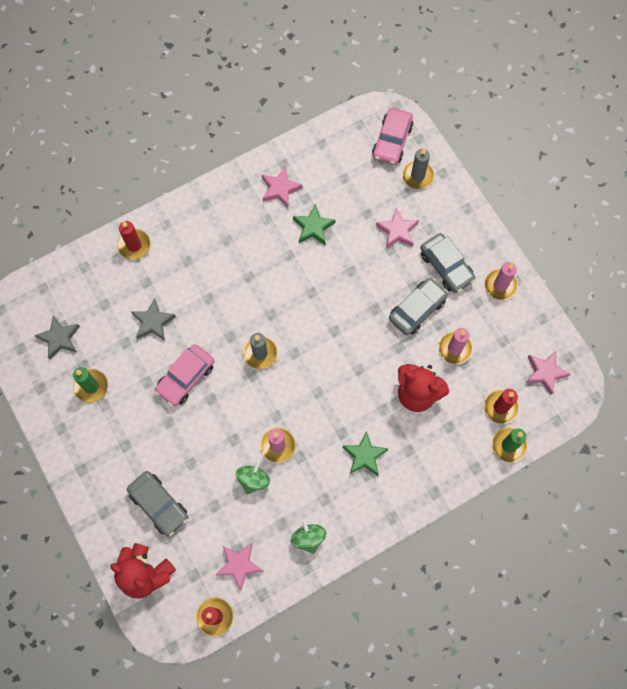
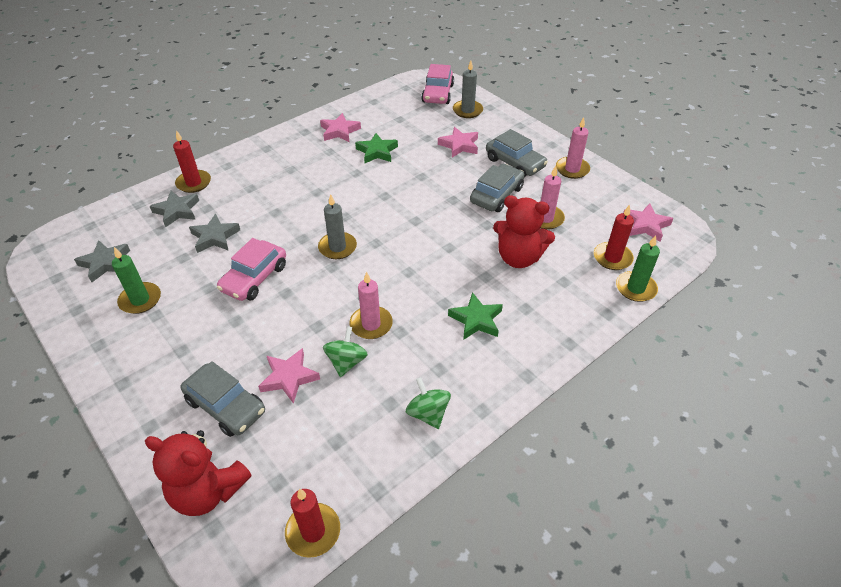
camera: 10 degrees left, 25 degrees down
pink star [215,543,263,591] -> pink star moved to [258,348,320,404]
none -> grey star [149,191,199,227]

